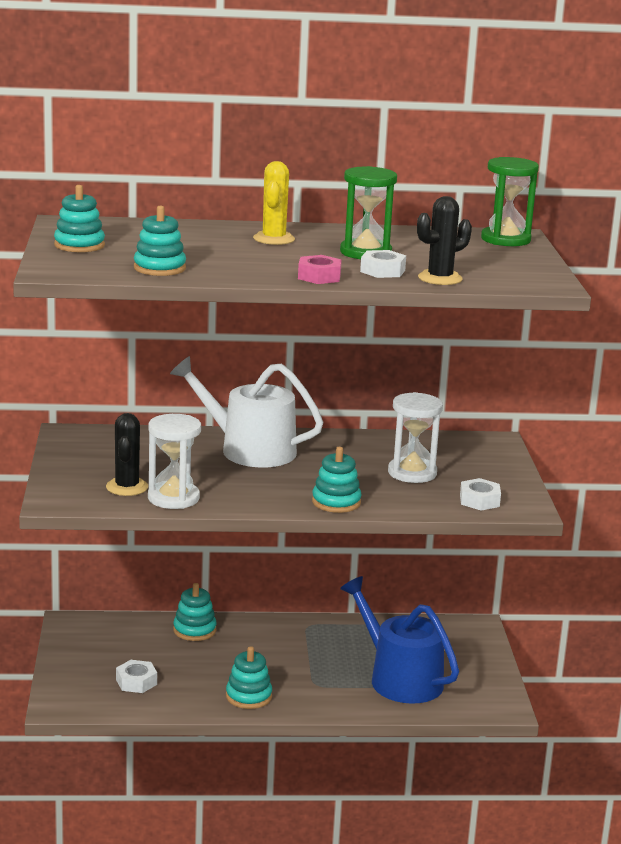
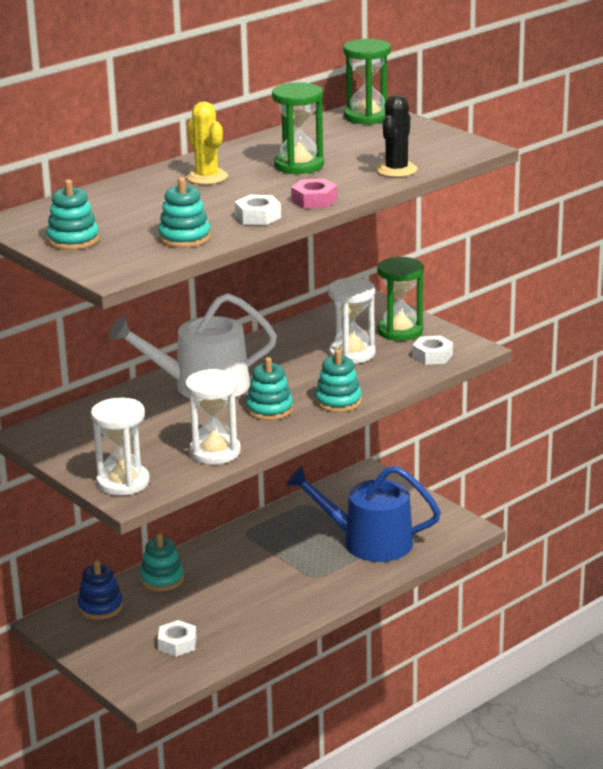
camera: 35 degrees left, 5 degrees up
black cactus [106,413,148,496] -> none
turquoise stacking toy [226,646,272,709] -> turquoise stacking toy moved to [246,357,293,420]
white nut [360,250,406,278] -> white nut moved to [235,195,281,225]
none -> blue stacking toy [78,560,123,620]
none -> white hourglass [91,397,150,496]
none -> green hourglass [377,257,424,341]

